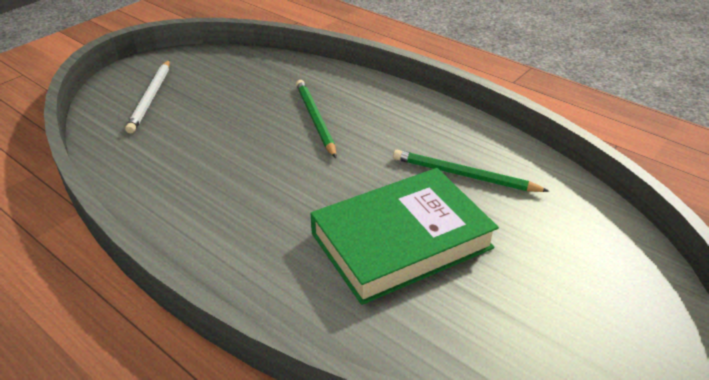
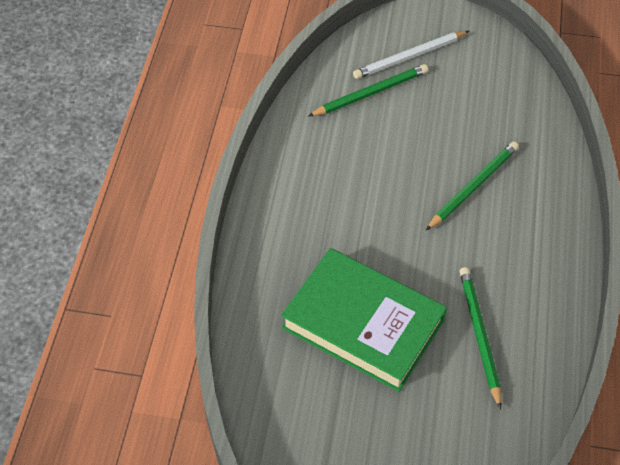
camera: 60 degrees right, 15 degrees up
none -> green pencil [308,64,428,116]

